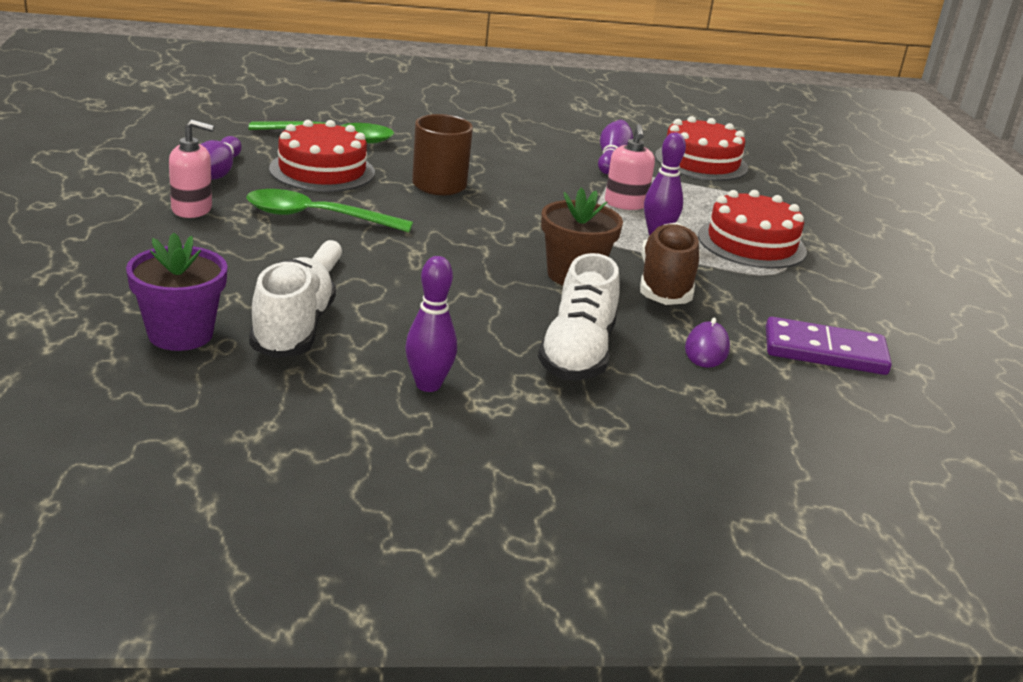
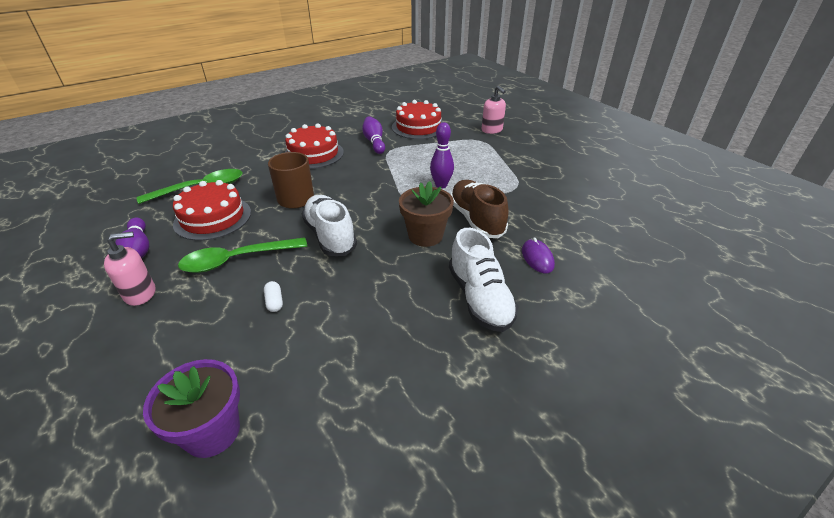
camera: 25 degrees left, 10 degrees up
white shoe [249,257,336,358] -> white shoe moved to [302,195,357,256]
purple bowling pin [405,256,457,392] -> none
pink soap dispenser [605,124,655,210] -> pink soap dispenser moved to [482,86,506,134]
red cake [698,190,807,269] -> red cake moved to [284,124,344,169]
purple domino [766,317,892,375] -> none

